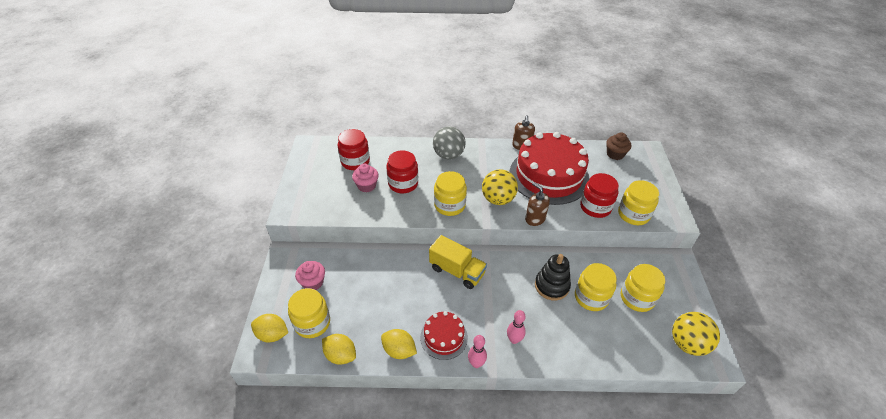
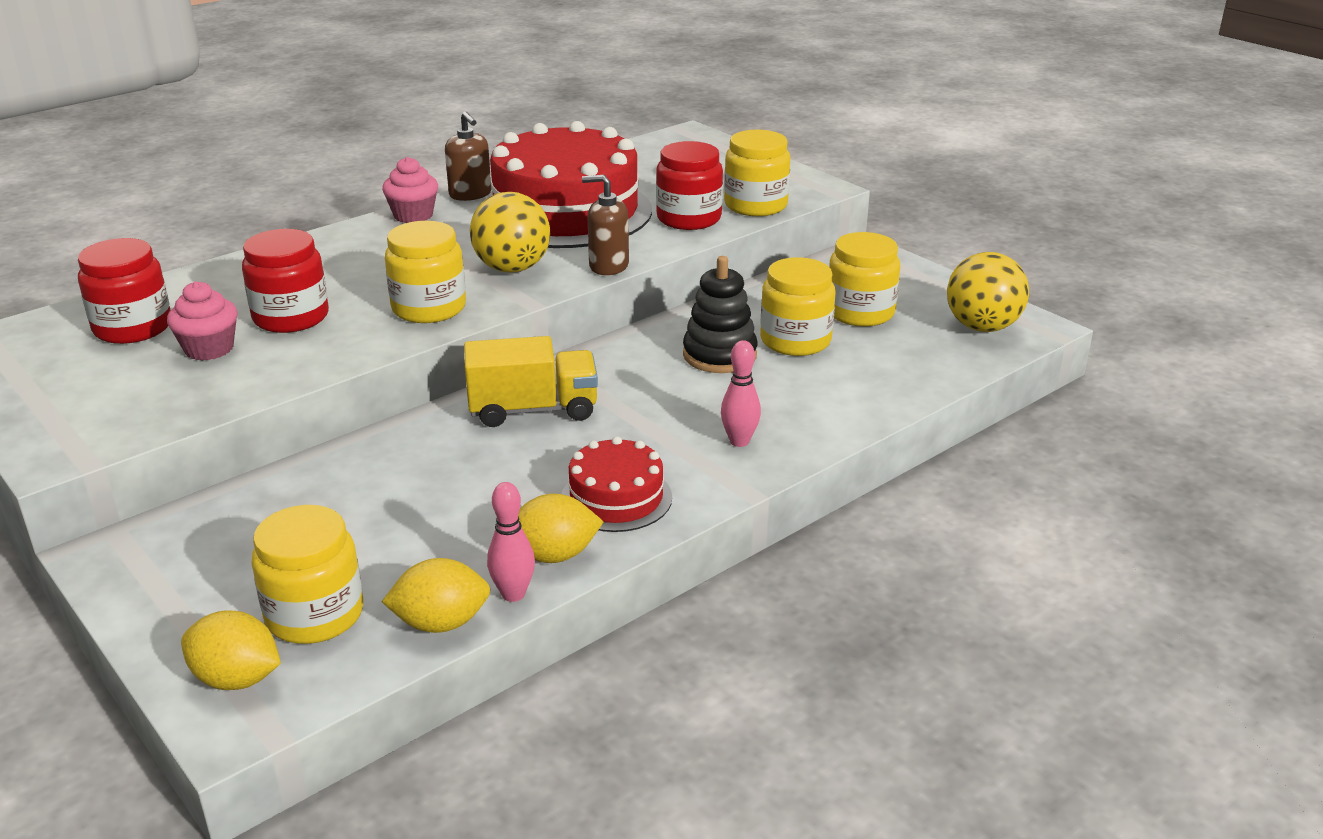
camera: 40 degrees left, 15 degrees down
yellow lemon [251,314,288,342] -> yellow lemon turned 45 degrees clockwise [181,611,281,690]
pink cupcake [295,261,325,290] -> pink cupcake moved to [382,157,438,223]
grey ball [433,126,466,160] -> none
pink bowling pin [468,335,487,368] -> pink bowling pin moved to [487,482,535,602]
brown cupcake [606,132,631,160] -> none

